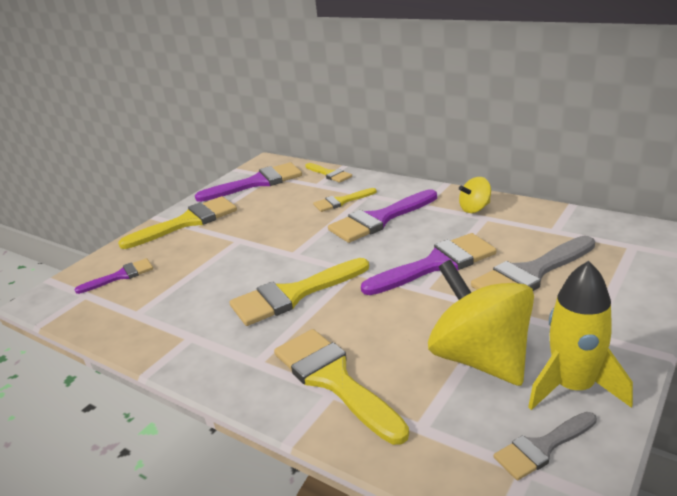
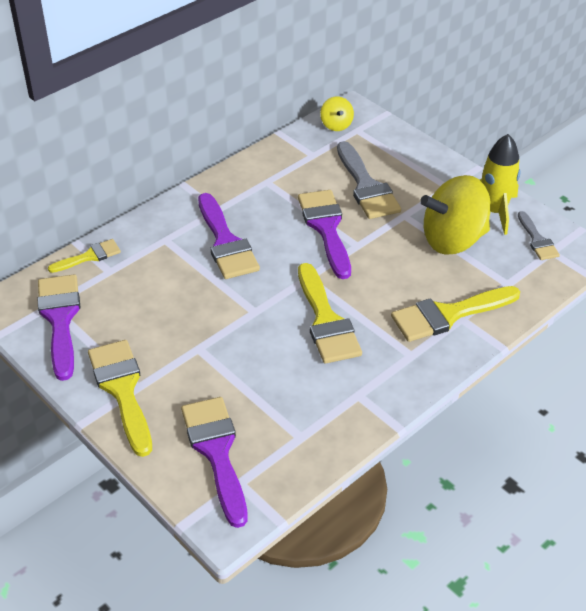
camera: 80 degrees left, 15 degrees up
purple brush [74,258,153,294] -> purple brush [181,397,248,528], size x1.77
yellow brush [313,188,377,212] -> none
yellow spinning top [459,177,491,213] -> yellow spinning top moved to [320,96,354,131]

